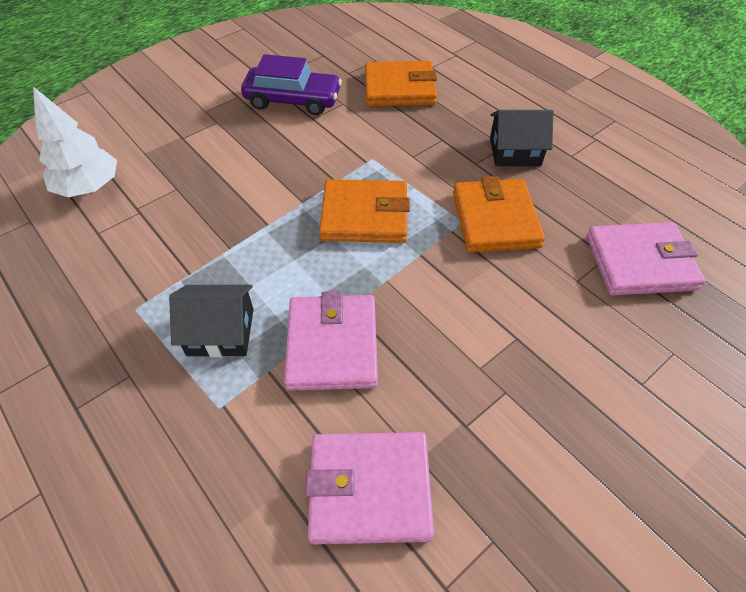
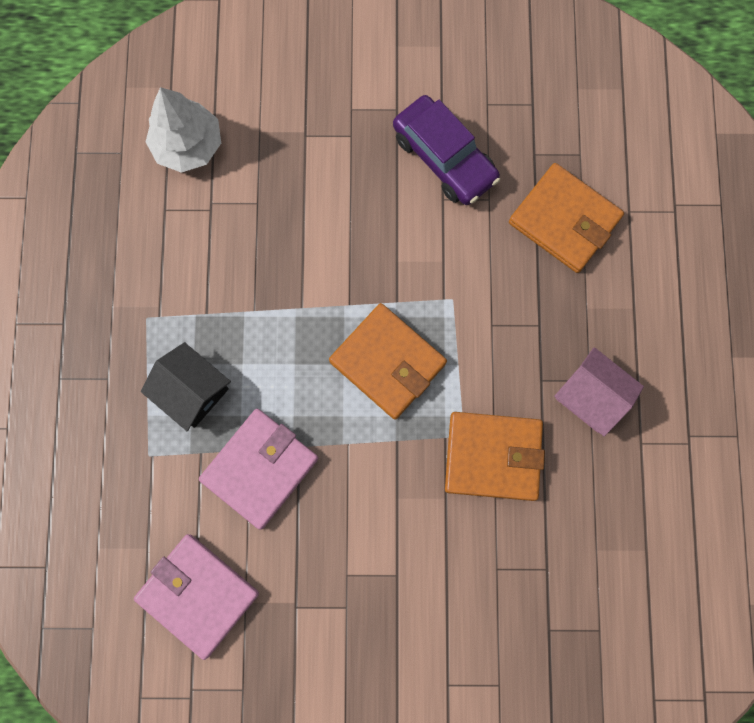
camera: 40 degrees right, 25 degrees up
orange wallet [453,176,545,253] -> orange wallet turned 60 degrees clockwise [445,412,545,501]
black house [490,110,553,166] -> pink house [554,347,644,437]
pink wallet [587,222,705,295] -> none

